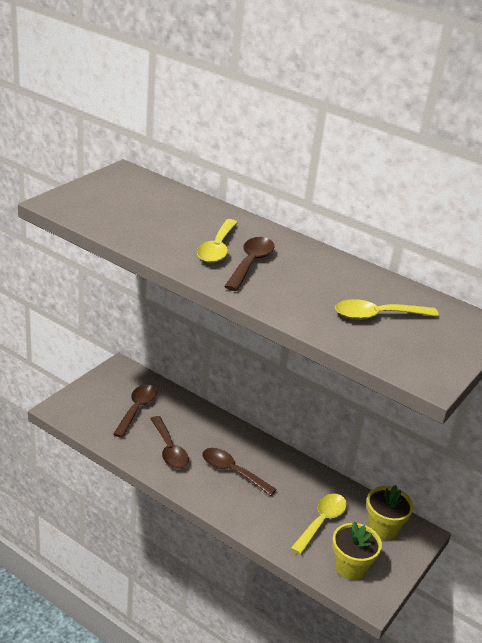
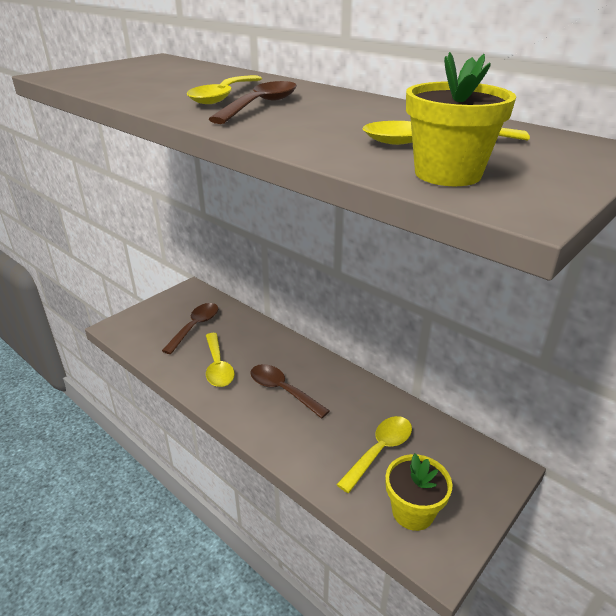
camera: 10 degrees right, 0 degrees up
brown spoon [150,416,189,469] -> yellow spoon [206,333,235,387]
yellow flower pot [366,485,414,540] -> yellow flower pot moved to [406,52,516,186]

